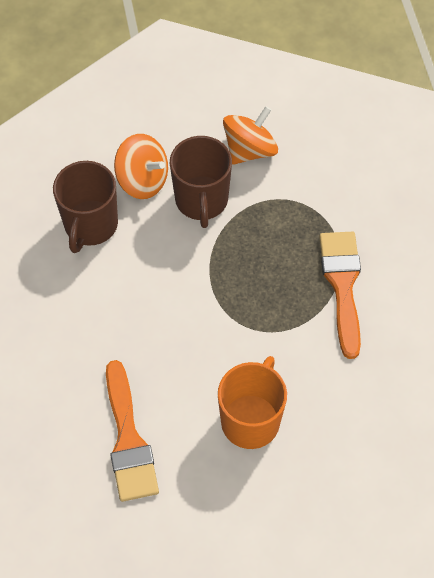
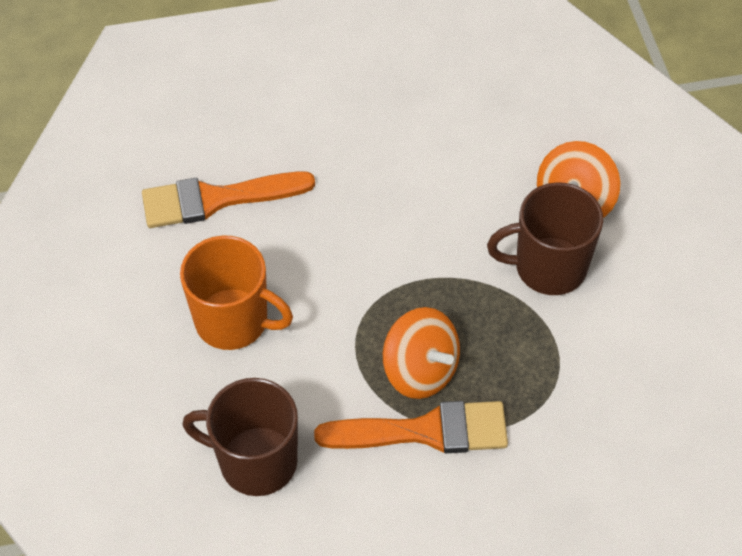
camera: 90 degrees right, 5 degrees down
brown mug [53,161,118,253] -> brown mug moved to [182,378,298,496]
orange spinning top [223,106,278,165] -> orange spinning top moved to [383,307,460,399]

